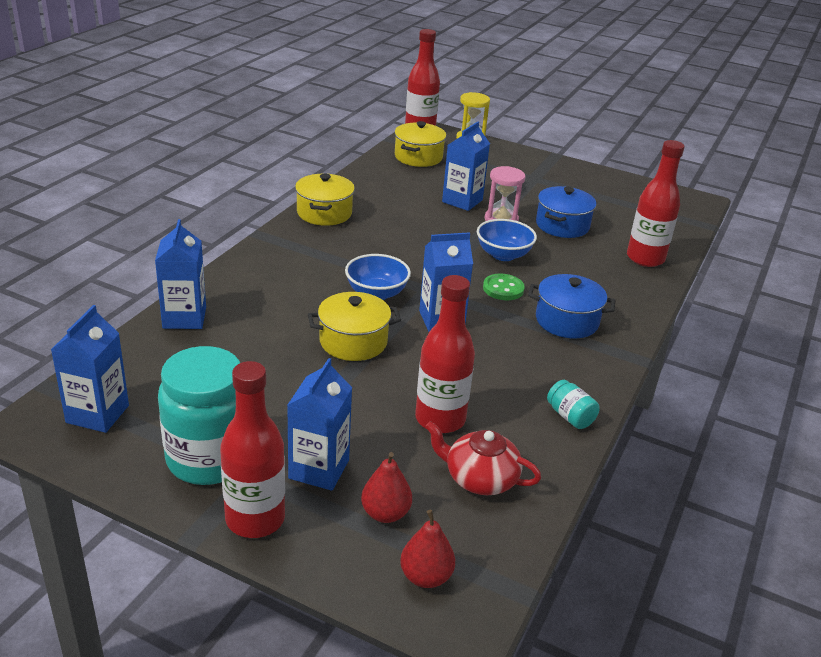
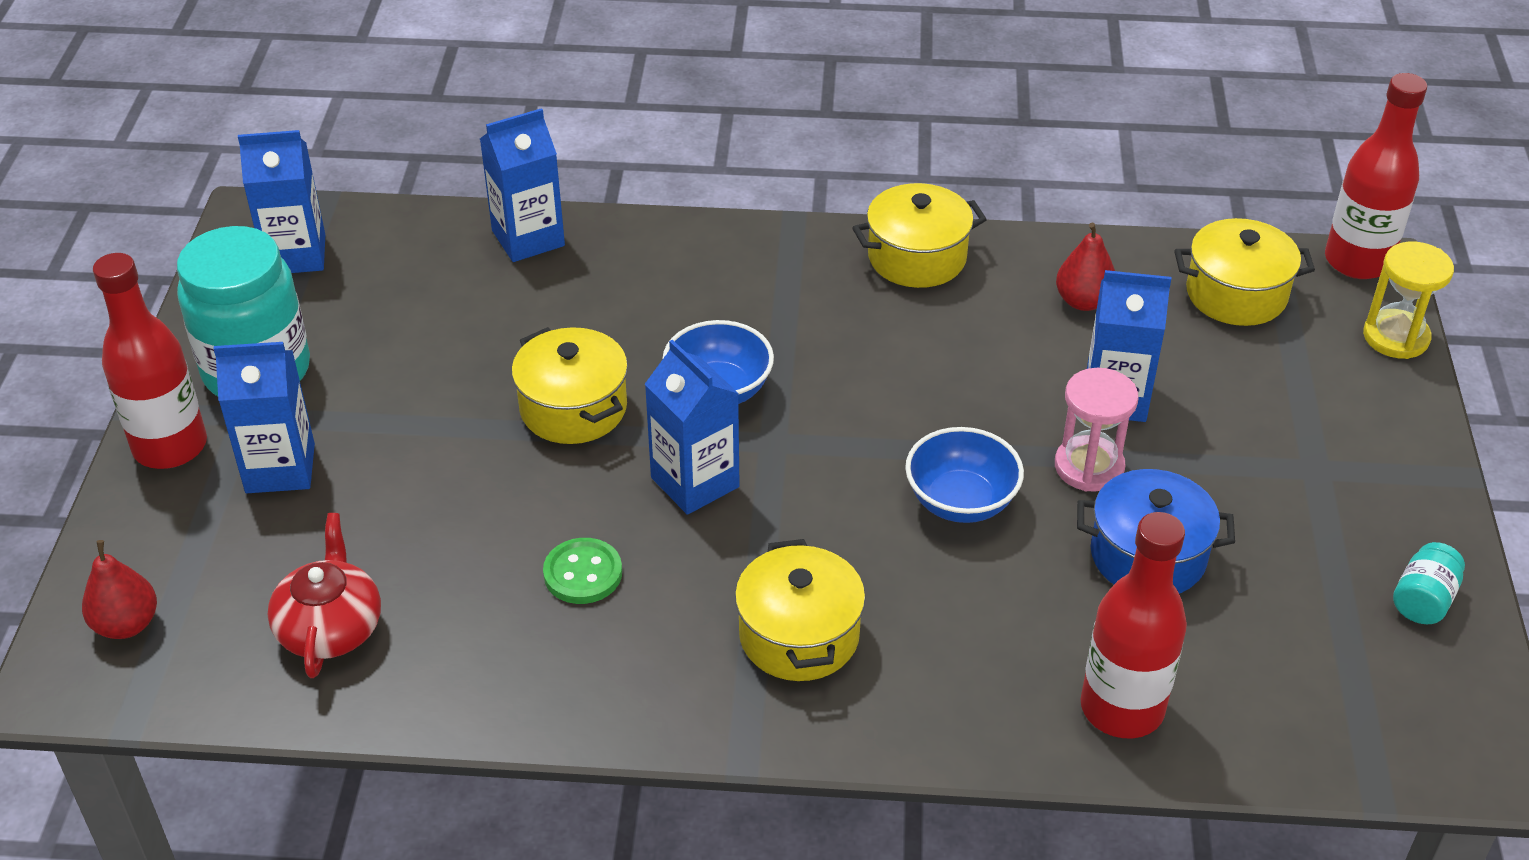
camera: 70 degrees right, 10 degrees up
red pear [361,452,412,523] -> red pear moved to [1056,222,1115,311]
red bottle [415,275,475,433] -> none
green button [483,274,525,300] -> green button moved to [543,538,622,604]
blue pot [528,274,615,338] -> yellow pot [735,539,865,681]
turquoise jar [547,380,600,429] -> turquoise jar moved to [1393,542,1465,624]

